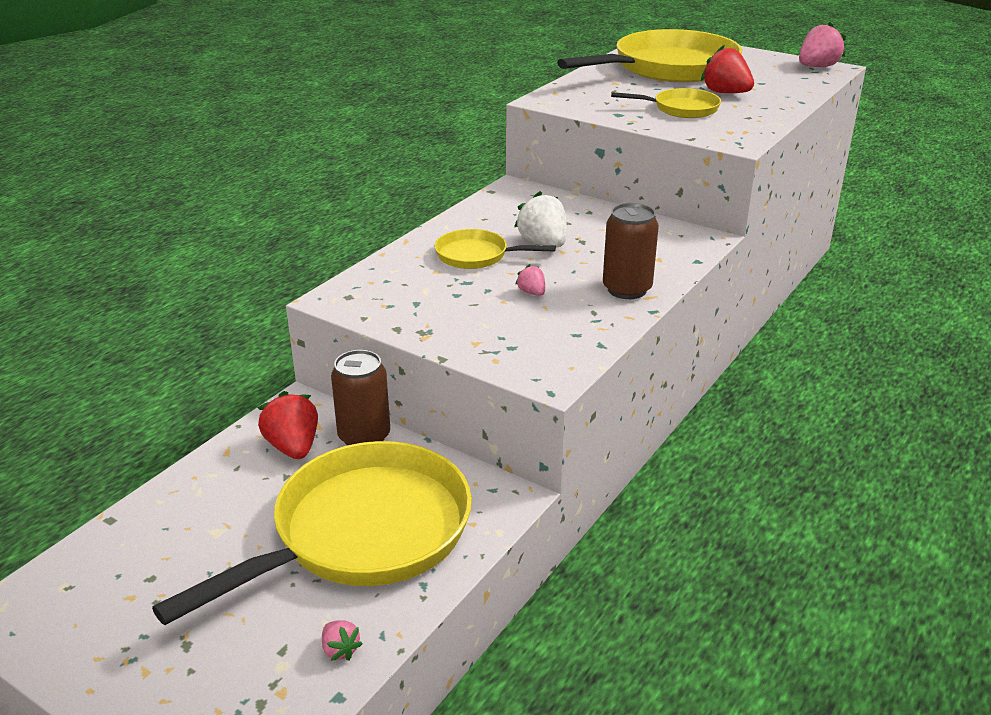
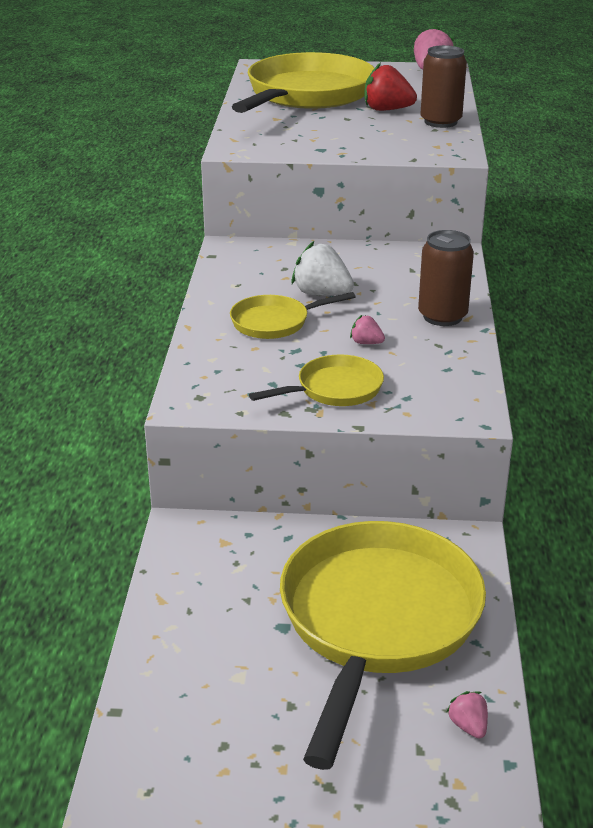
camera: 30 degrees left, 0 degrees up
red strawberry [257,391,318,459] -> none
pink strawberry [322,620,363,661] -> pink strawberry turned 135 degrees counterclockwise [446,691,488,739]
brown can [331,350,390,445] -> brown can moved to [420,45,467,128]
yellow pan [611,88,721,118] -> yellow pan moved to [249,355,384,406]

